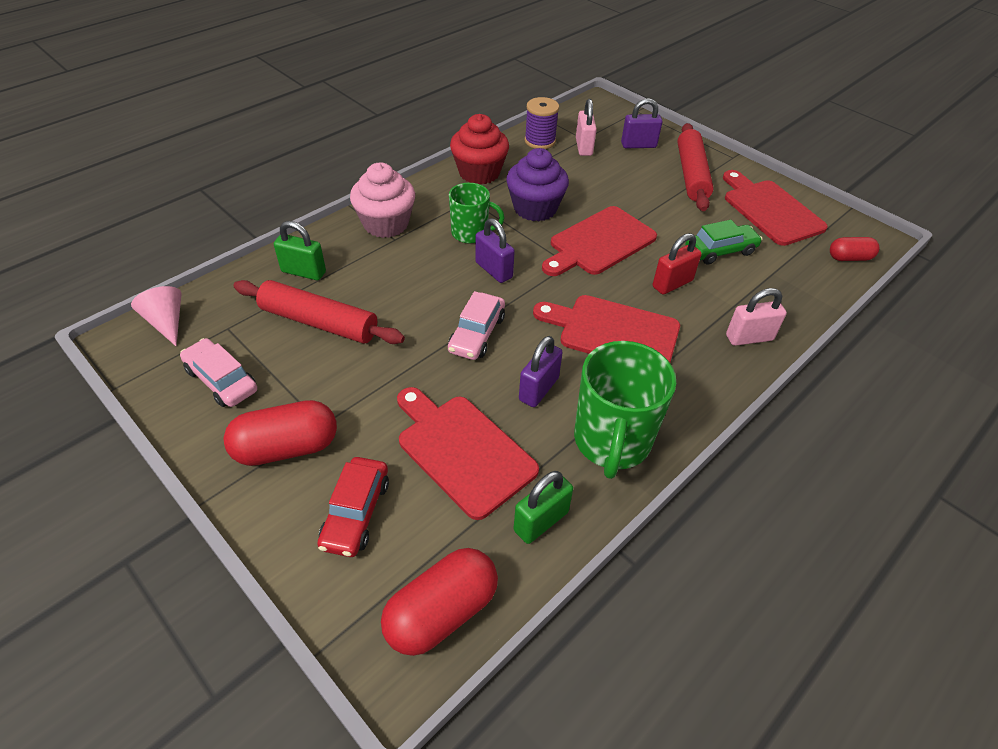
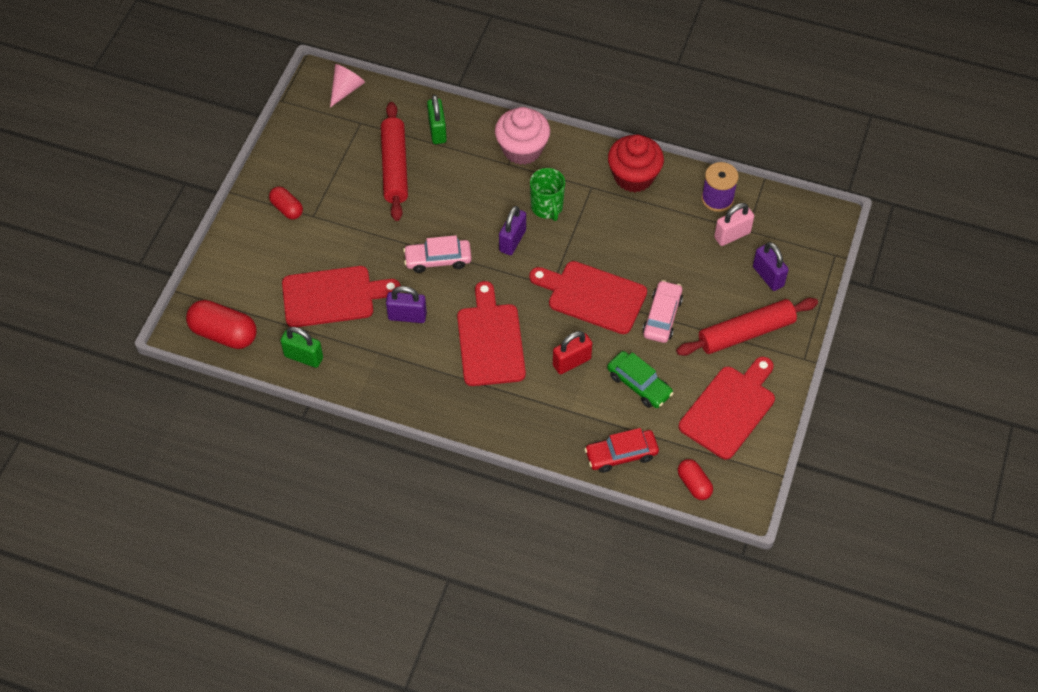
camera: 65 degrees right, 10 degrees up
pink car [180,338,257,407] -> pink car moved to [642,280,683,343]
red capsule [224,400,337,466] -> red capsule [269,187,303,219], size x0.59
red car [317,457,389,557] -> red car moved to [584,428,659,473]
red cutting board [397,387,539,520] -> red cutting board turned 60 degrees clockwise [282,266,401,327]
purple cupcake [506,148,569,221] -> none
green mug [574,341,676,479] -> none
red padlock [653,233,702,294] -> red padlock turned 60 degrees counterclockwise [553,331,592,374]
pink padlock [726,288,787,346] -> none

